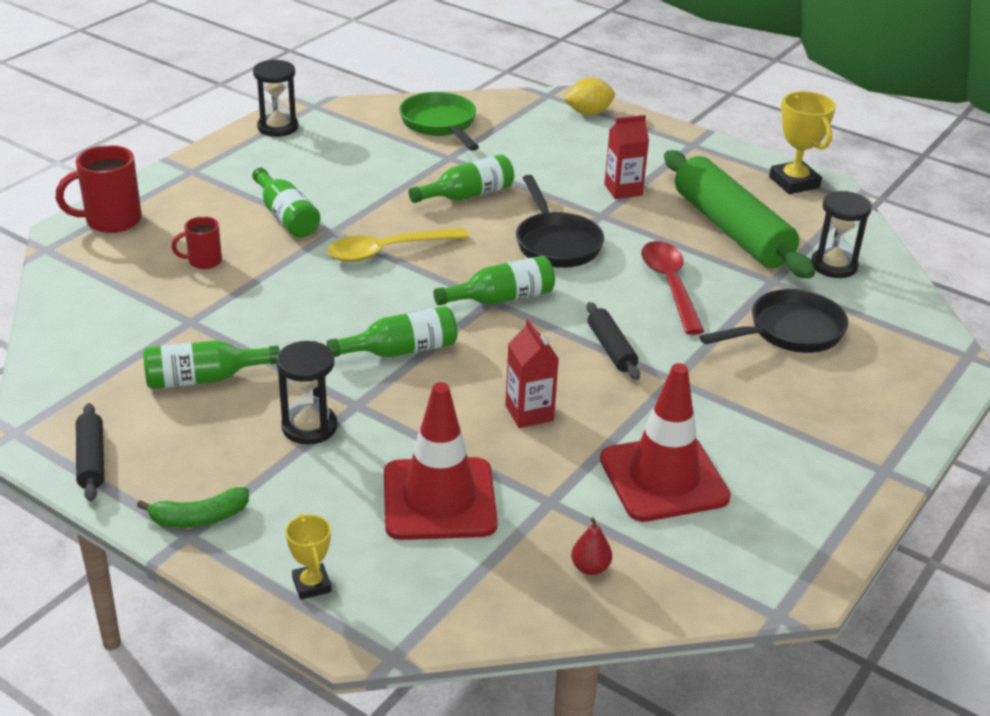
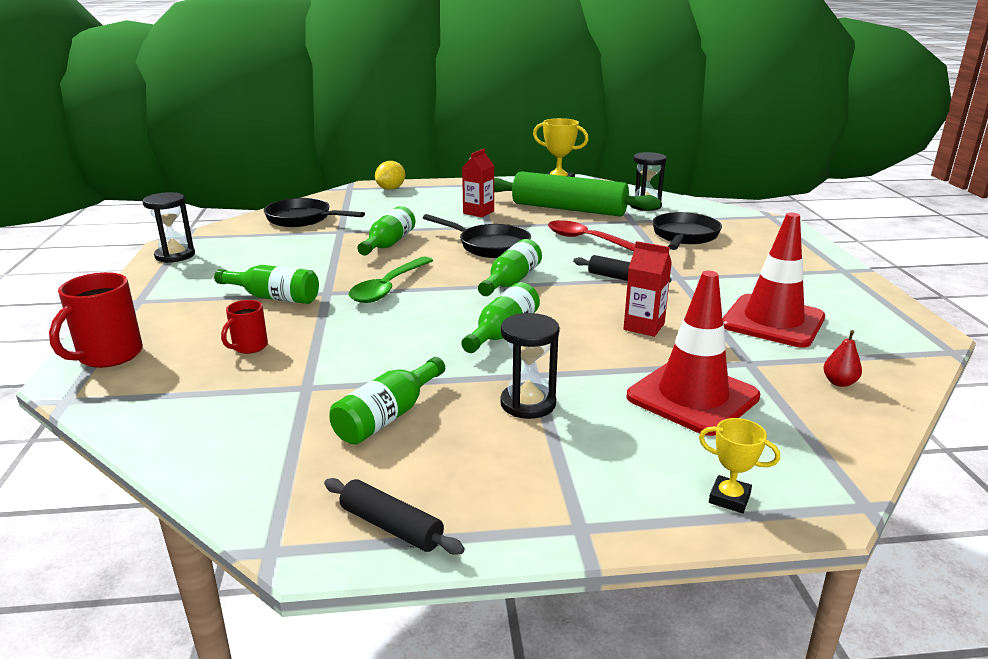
camera: 40 degrees left, 10 degrees down
green banana [137,487,249,528] -> none
yellow spoon [327,228,469,262] -> green spoon [349,256,433,303]
green pan [399,92,479,151] -> black pan [264,198,365,227]

